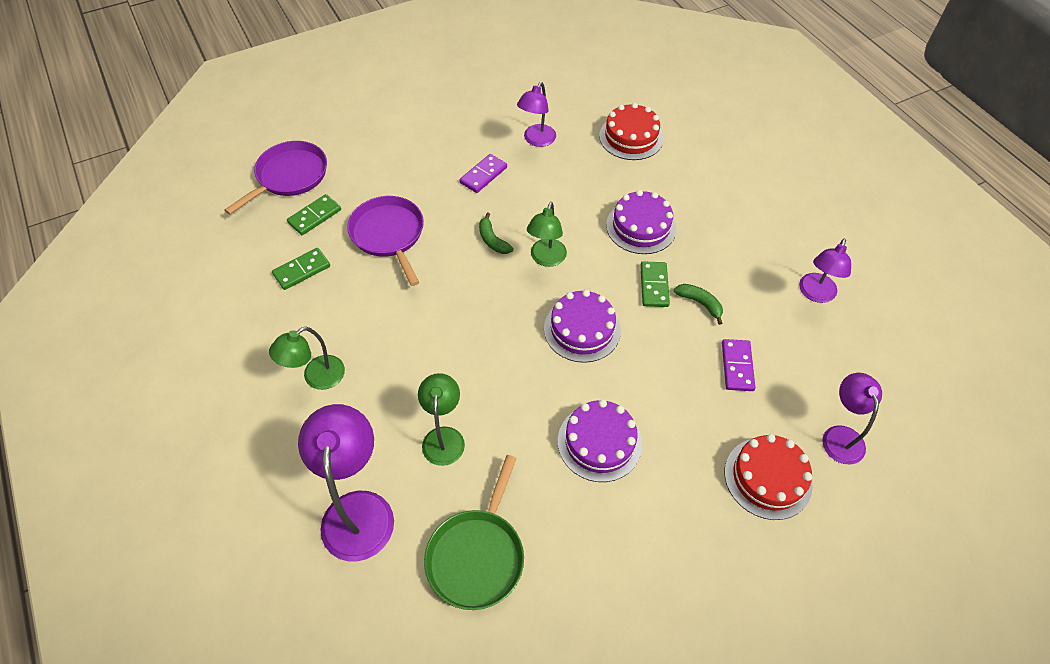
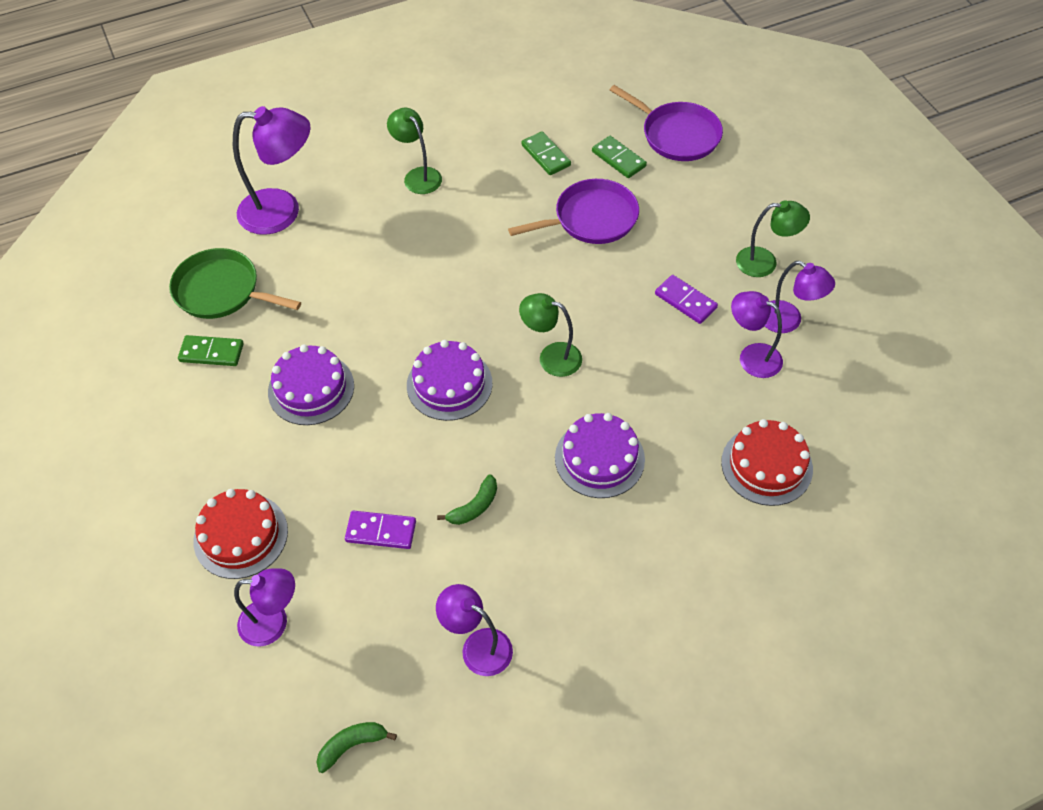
camera: 95 degrees right, 0 degrees up
green lamp [418,373,465,466] -> green lamp moved to [736,200,810,277]
green banana [479,212,514,254] -> green banana moved to [316,722,397,773]
green domino [640,261,670,307] -> green domino moved to [178,335,244,366]
none -> purple lamp [765,261,835,333]

